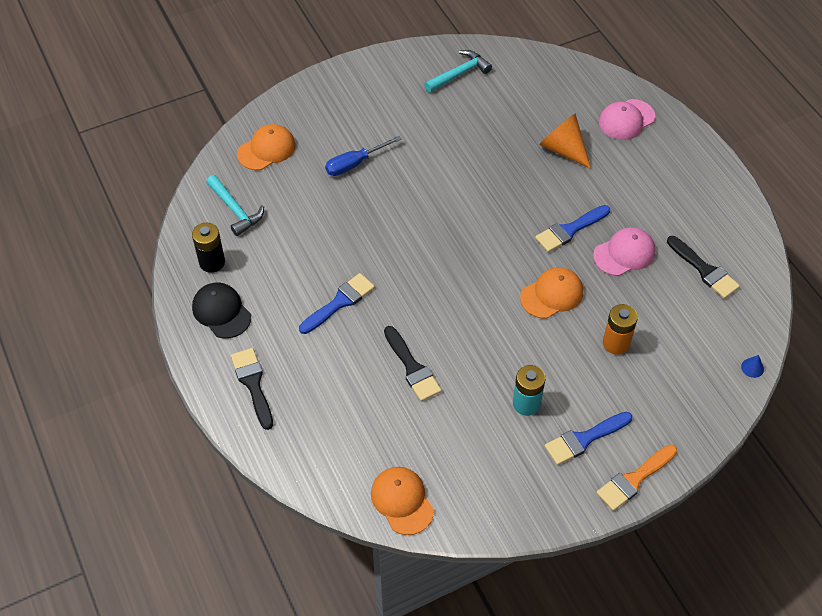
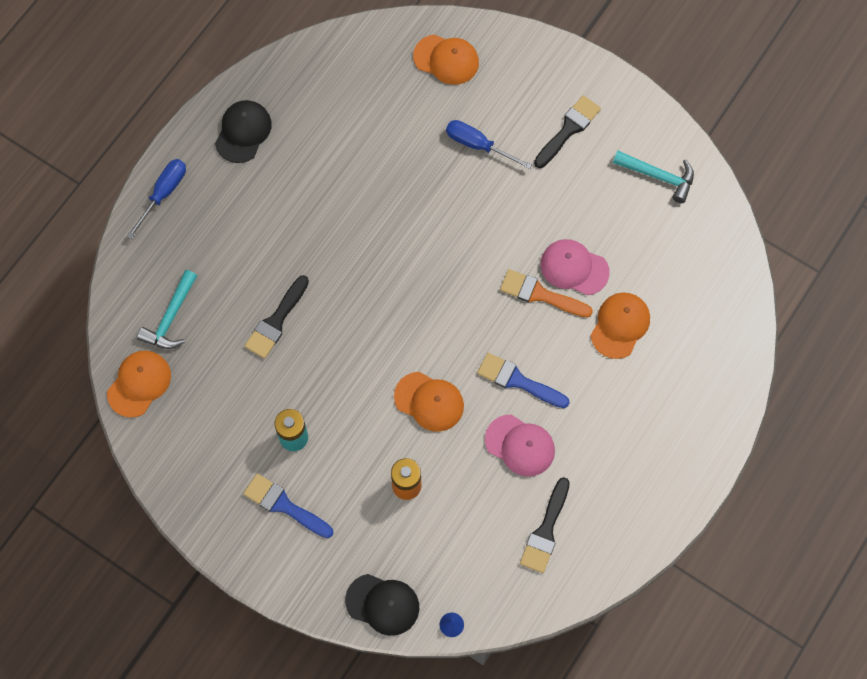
camera: 60 degrees right, 15 degrees up
black battery [192,223,225,273] -> none
turquoise hammer [206,175,264,236] -> turquoise hammer moved to [137,270,197,349]
black brush [231,348,273,430] -> black brush moved to [534,95,601,168]
blue brush [299,273,375,334] -> none
orange cone [539,113,591,169] -> orange cap [591,293,650,359]
orange brush [596,444,677,511] -> orange brush moved to [500,269,593,318]
pink cap [599,99,655,140] -> pink cap moved to [541,239,609,295]
none -> blue screwdriver [127,159,186,239]
none -> black cap [345,574,419,636]

